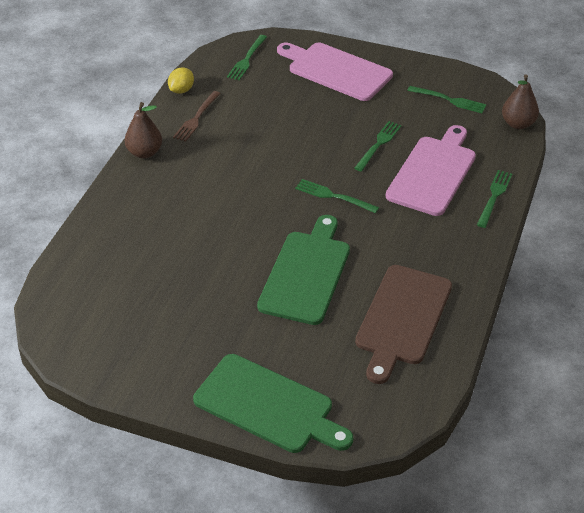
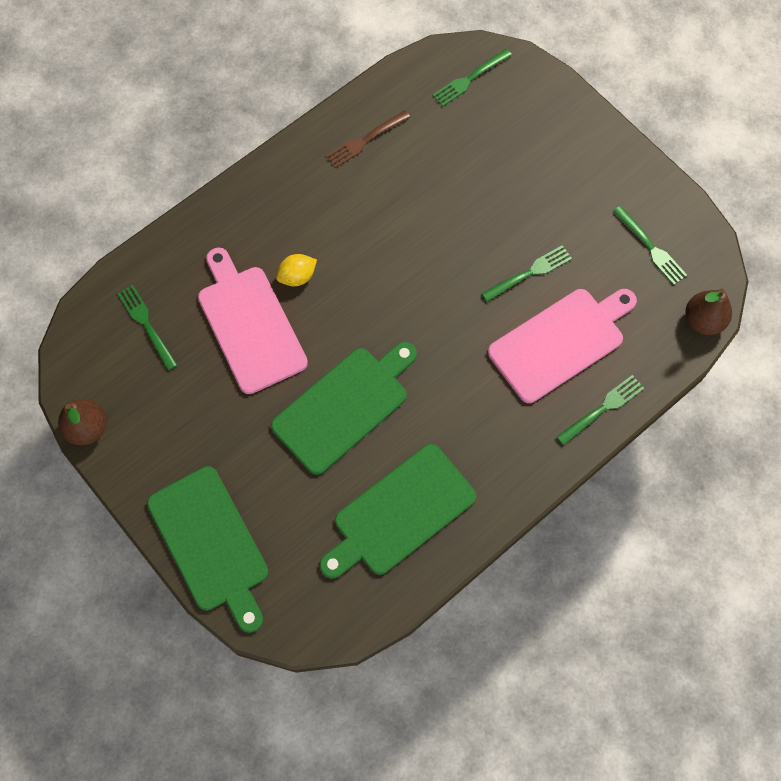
camera: 30 degrees right, 25 degrees up
brown pear [125,102,162,158] -> brown pear moved to [58,399,107,445]
yellow lemon [168,67,194,94] -> yellow lemon moved to [276,254,317,286]
pink cutting board [277,43,393,101] -> pink cutting board moved to [198,248,308,394]
green fork [295,179,379,213] -> green fork moved to [117,285,177,370]
brown cutting board [355,265,452,384] -> green cutting board [319,444,476,579]

